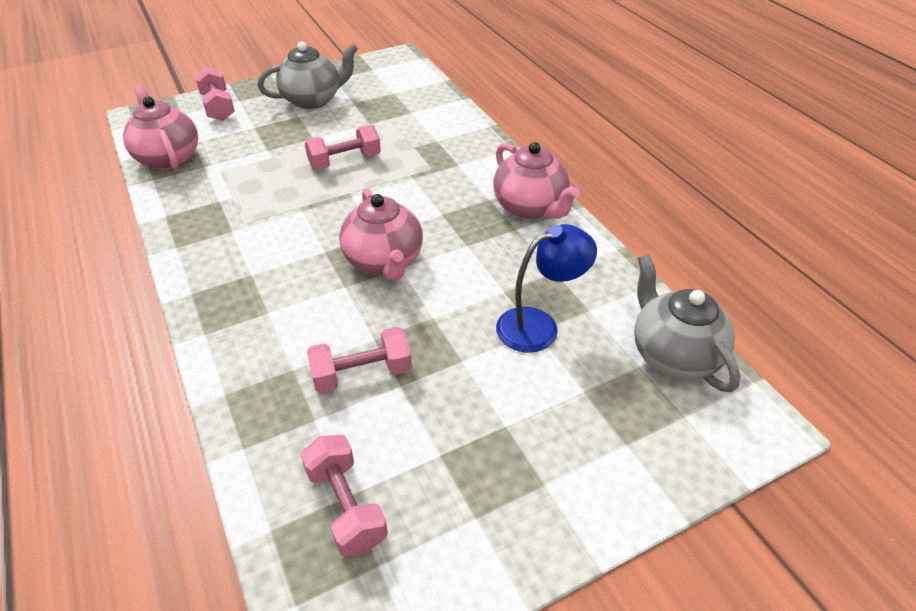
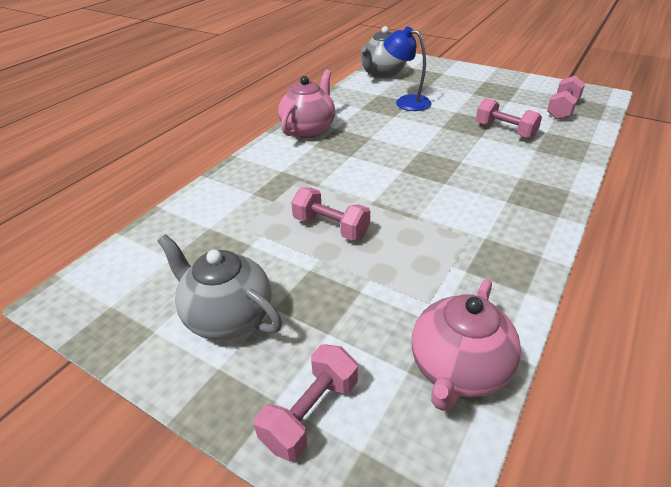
camera: 120 degrees left, 5 degrees down
pink teapot [339,188,423,281] -> none

